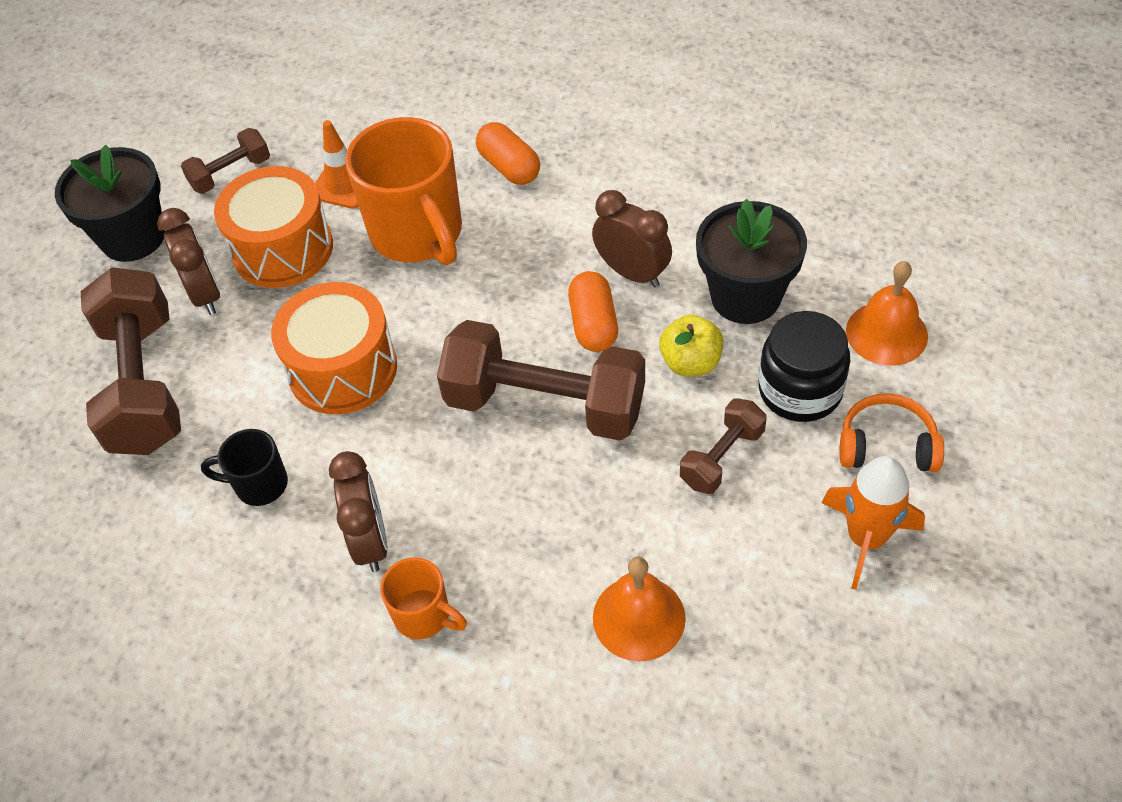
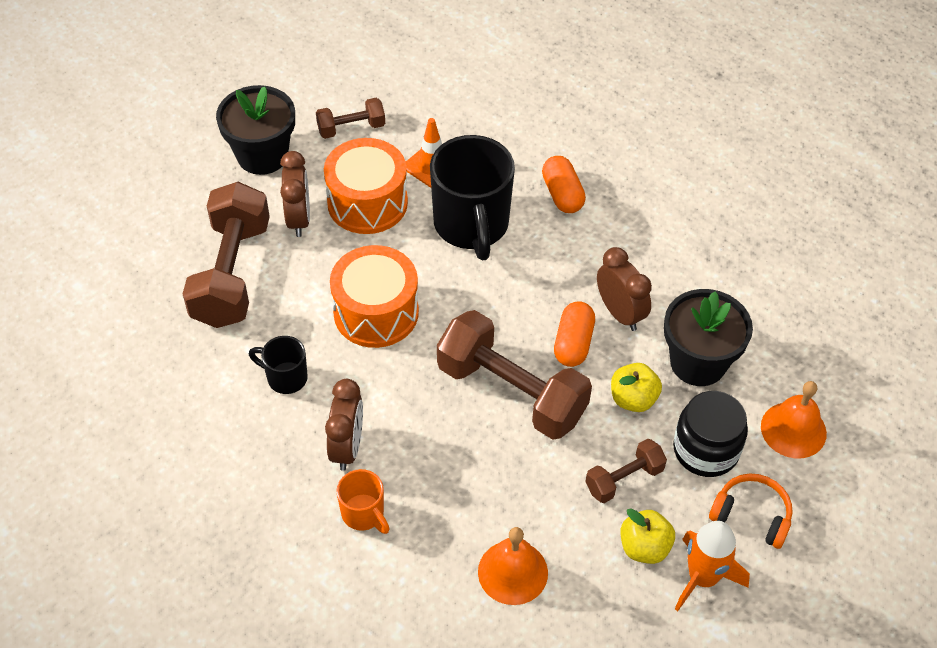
camera: 15 degrees right, 0 degrees up
orange mug [345,117,462,265] -> black mug [430,135,515,260]
none -> yellow apple [620,508,675,564]

